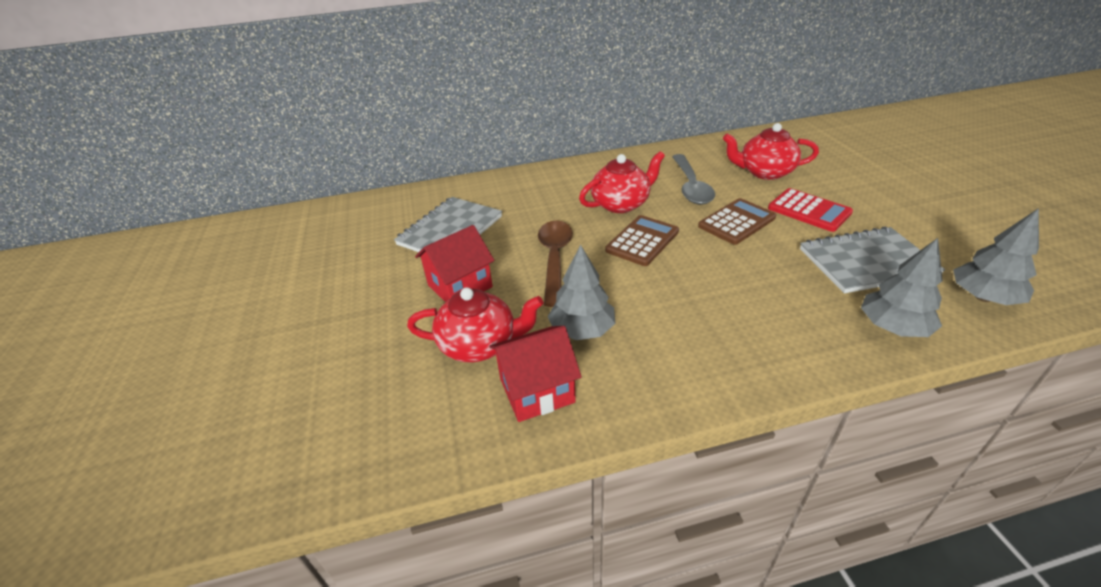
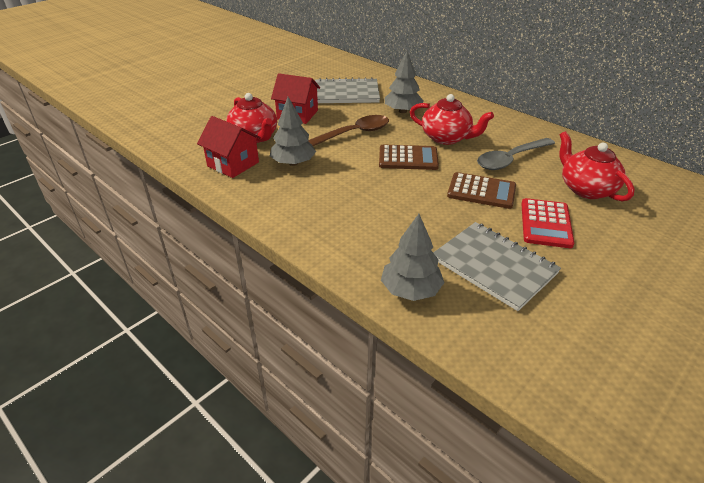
camera: 55 degrees right, 0 degrees up
grey tree [953,208,1039,305] -> grey tree moved to [384,51,424,113]

